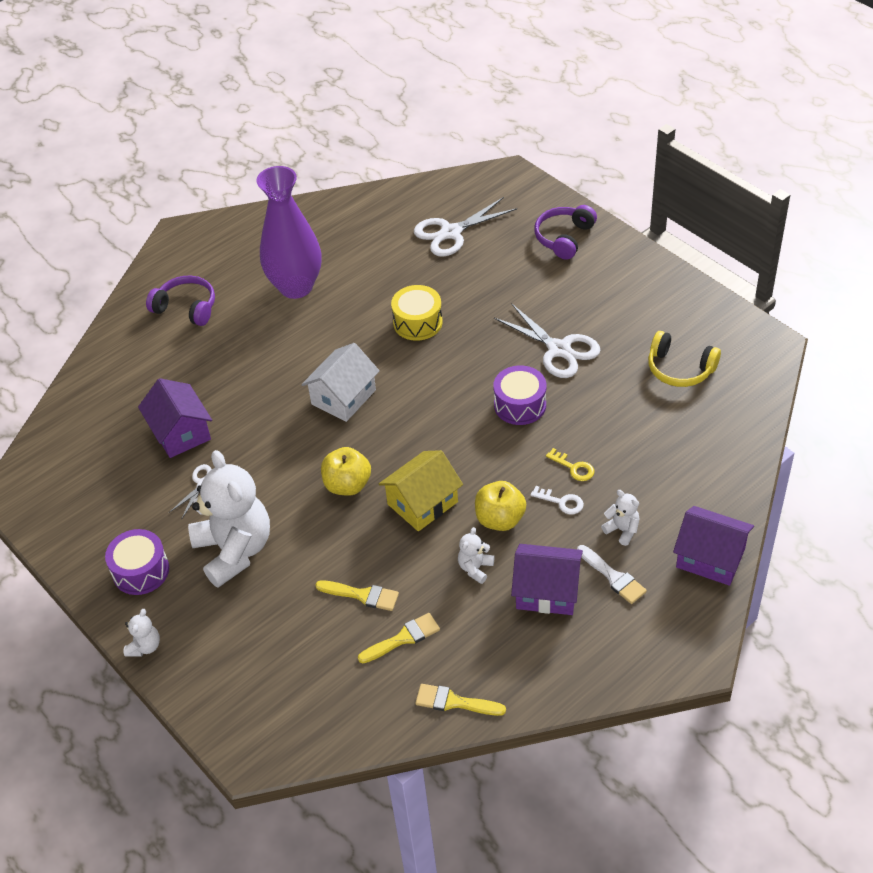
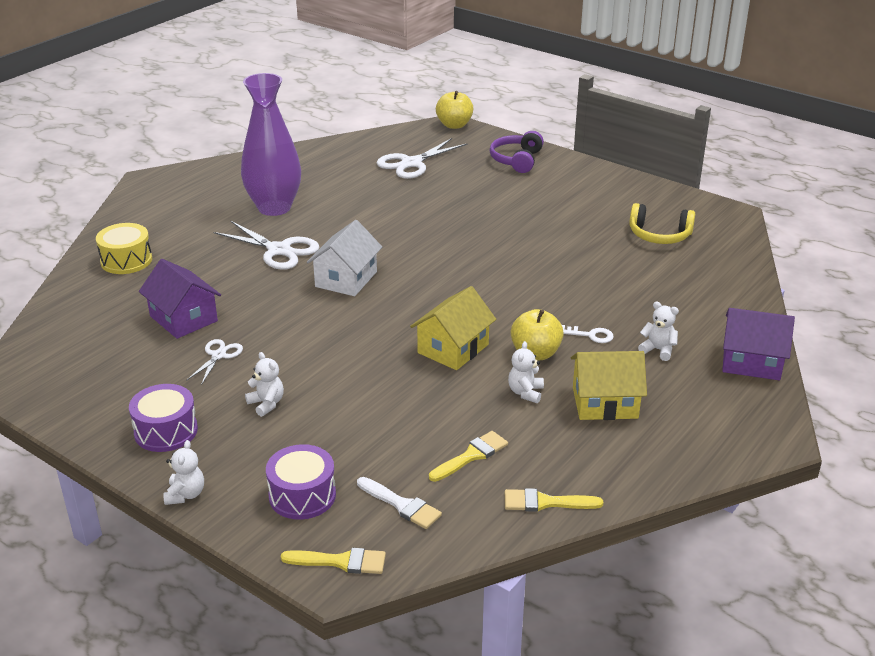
camera: 15 degrees left, 15 degrees down
purple headphones [146,276,215,326] -> none
white teddy bear [188,450,270,588] -> white teddy bear [245,352,284,417], size x0.42
yellow brush [316,580,399,611] -> yellow brush moved to [281,548,386,574]
yellow apple [321,447,371,496] -> yellow apple moved to [436,91,473,129]
yellow drum [391,285,443,341] -> yellow drum moved to [96,223,152,274]
purple drum [493,365,546,425] -> purple drum moved to [266,444,336,520]
white scissors [494,303,600,378] -> white scissors moved to [213,220,319,270]
purple house [511,544,583,615] -> yellow house [571,351,647,420]
yellow key [546,448,594,481] -> none
white brush [577,545,647,604] -> white brush moved to [357,477,442,529]

